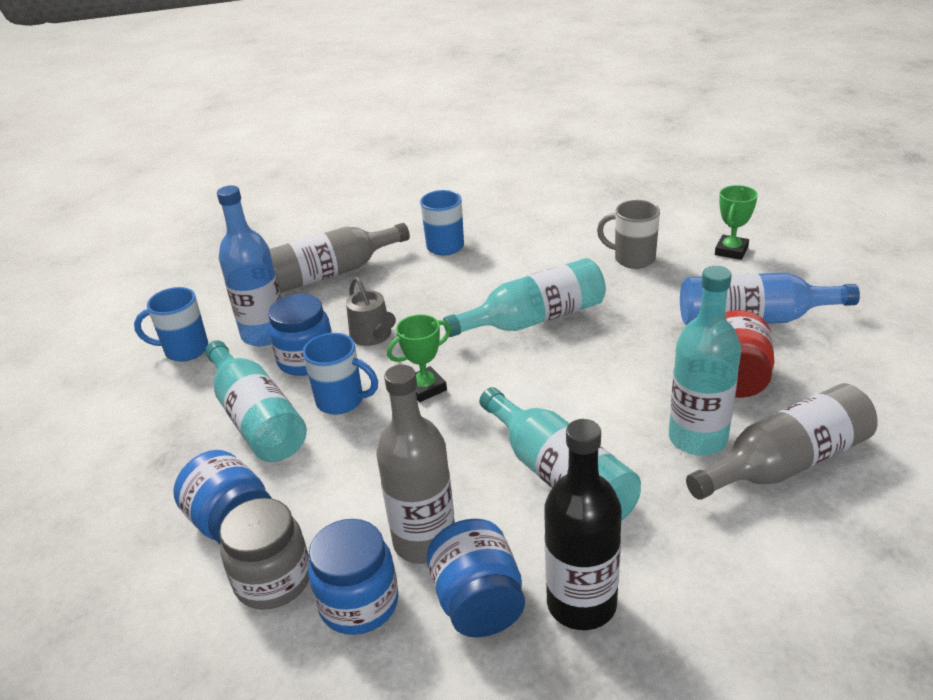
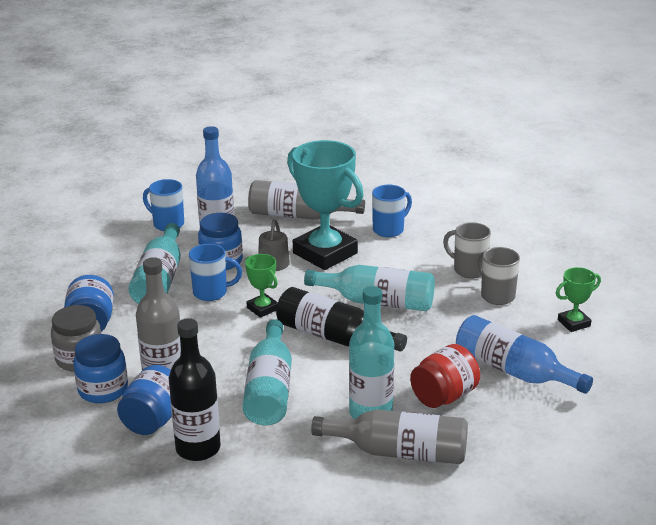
camera: 35 degrees right, 5 degrees down
blue mug [303,333,378,415] -> blue mug turned 60 degrees counterclockwise [189,244,242,301]
green trophy [387,314,451,402] -> green trophy turned 45 degrees clockwise [245,254,278,318]
none -> black bottle [276,287,407,352]
none -> turquoise trophy [287,140,364,270]
none -> grey mug [443,222,491,278]

